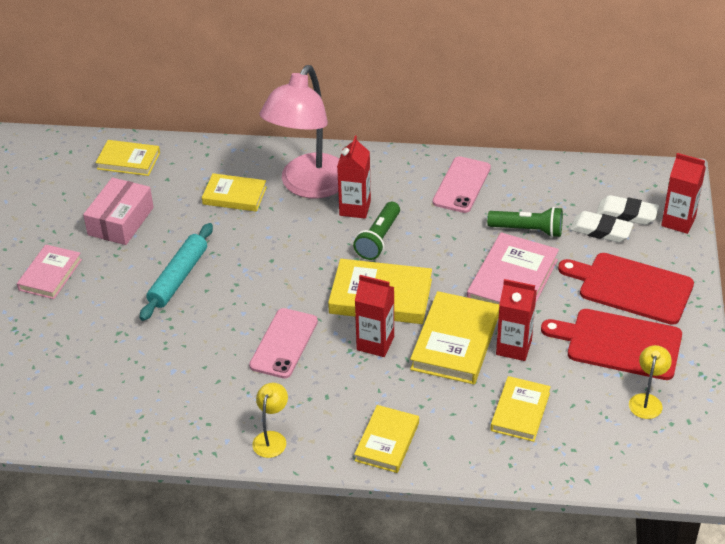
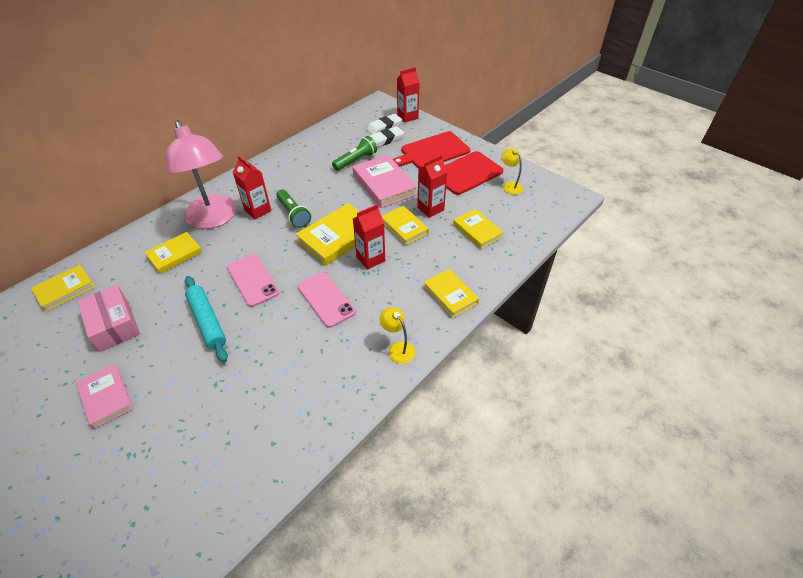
camera: 55 degrees left, 5 degrees up
yellow book [410,291,499,384] -> yellow book [382,206,429,245], size x0.64
pink phone [433,156,491,213] -> pink phone moved to [227,254,279,307]

